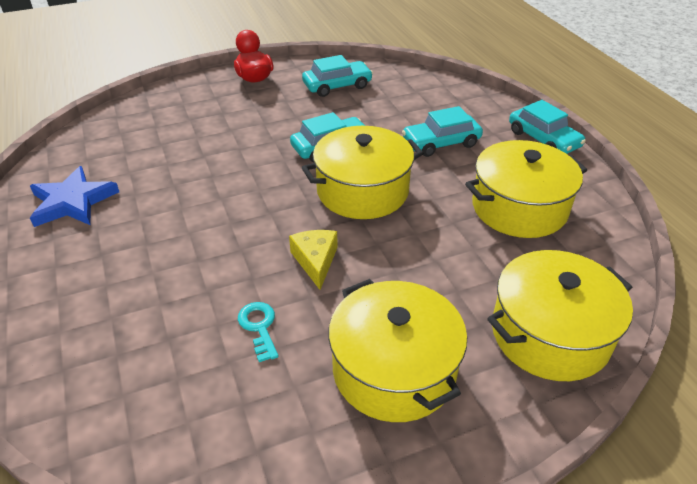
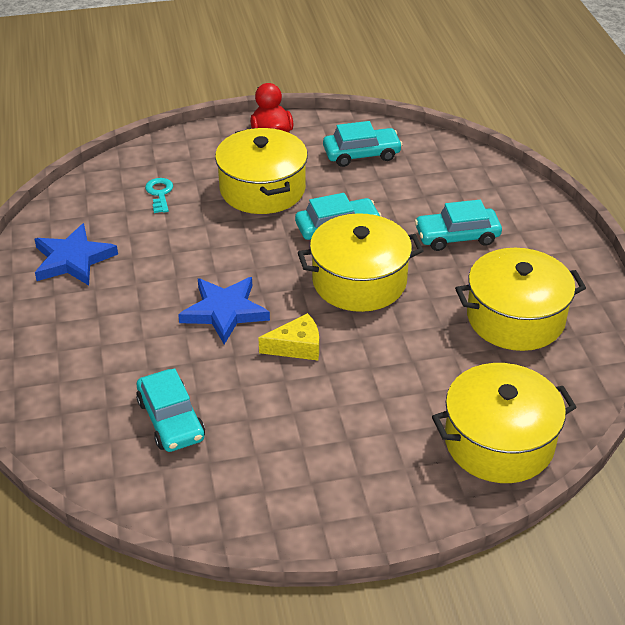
camera: 10 degrees right, 0 degrees up
turquoise key [238,302,279,362] -> turquoise key moved to [145,178,173,213]
yellow cheese [289,230,338,290] -> yellow cheese turned 75 degrees clockwise [258,313,319,360]
yellow pot [328,279,467,422] -> yellow pot moved to [215,128,308,214]
turquoise car [509,100,586,154] -> turquoise car moved to [136,368,205,452]
none -> blue star [178,277,270,344]

